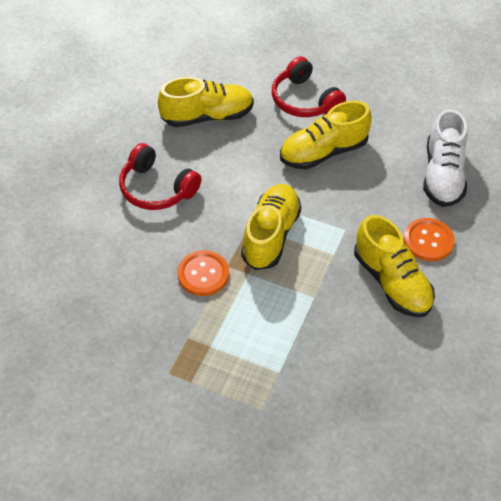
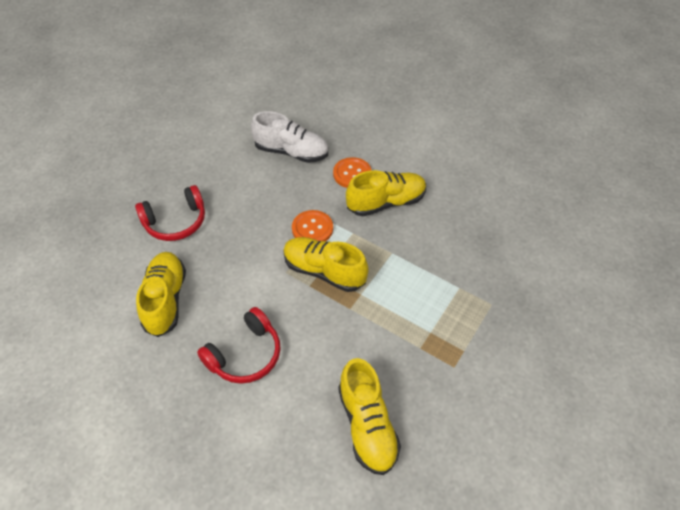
camera: 80 degrees left, 0 degrees up
orange button [177,250,229,296] -> orange button moved to [292,210,333,241]
yellow shoe [280,101,372,170] -> yellow shoe moved to [338,358,401,475]

